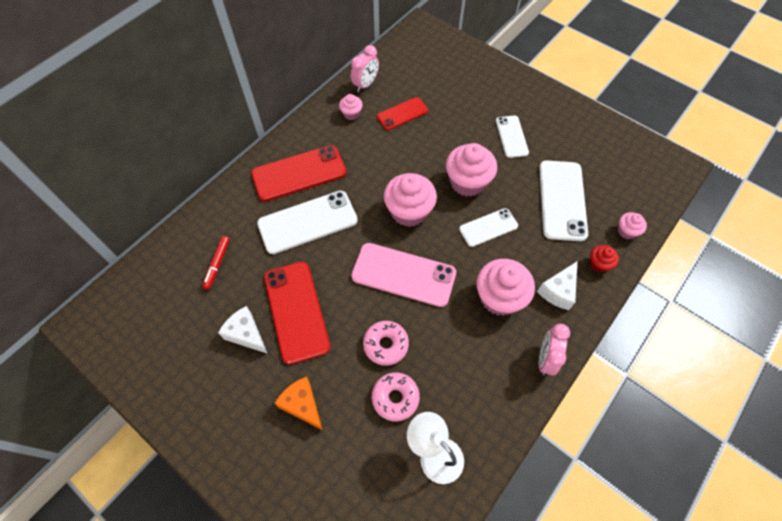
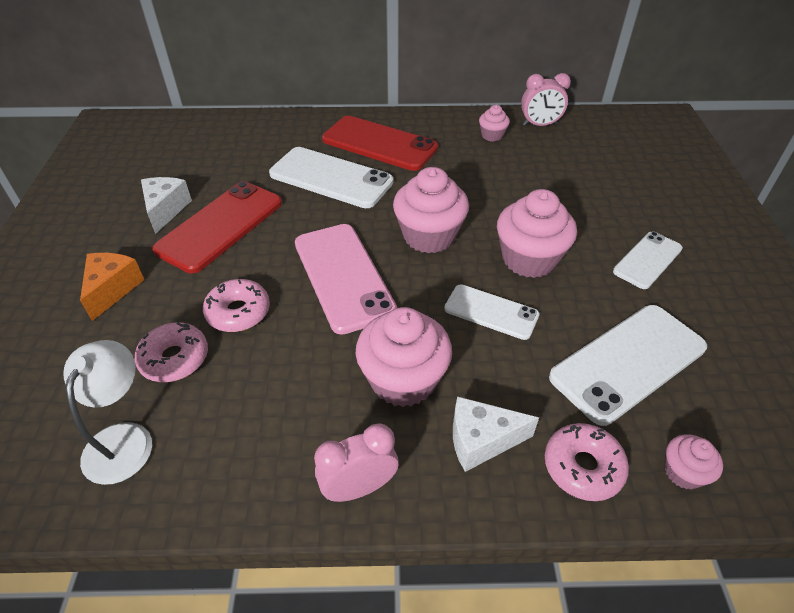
camera: 50 degrees right, 15 degrees down
red marker [202,236,230,289] -> none
red phone [377,97,428,130] -> none
red cupcake [590,245,619,273] -> pink donut [545,423,629,501]

